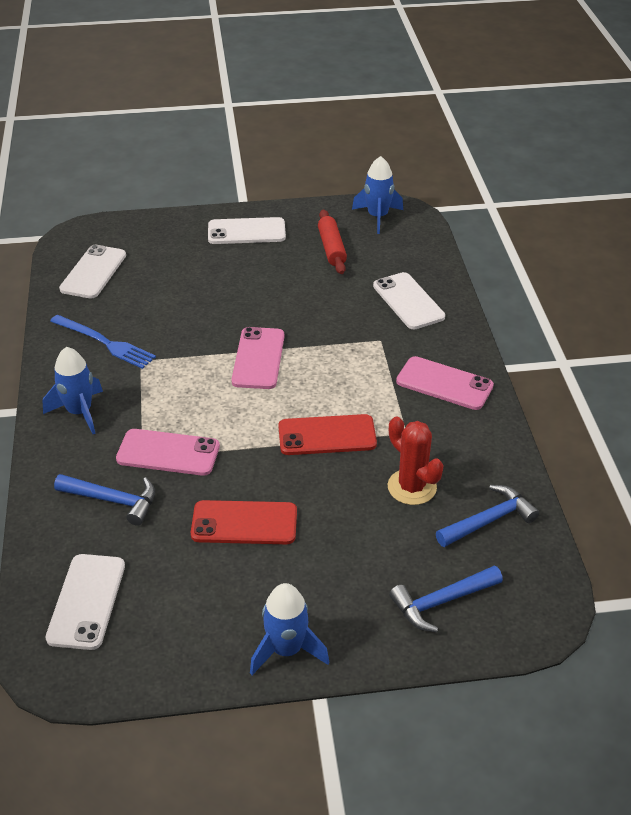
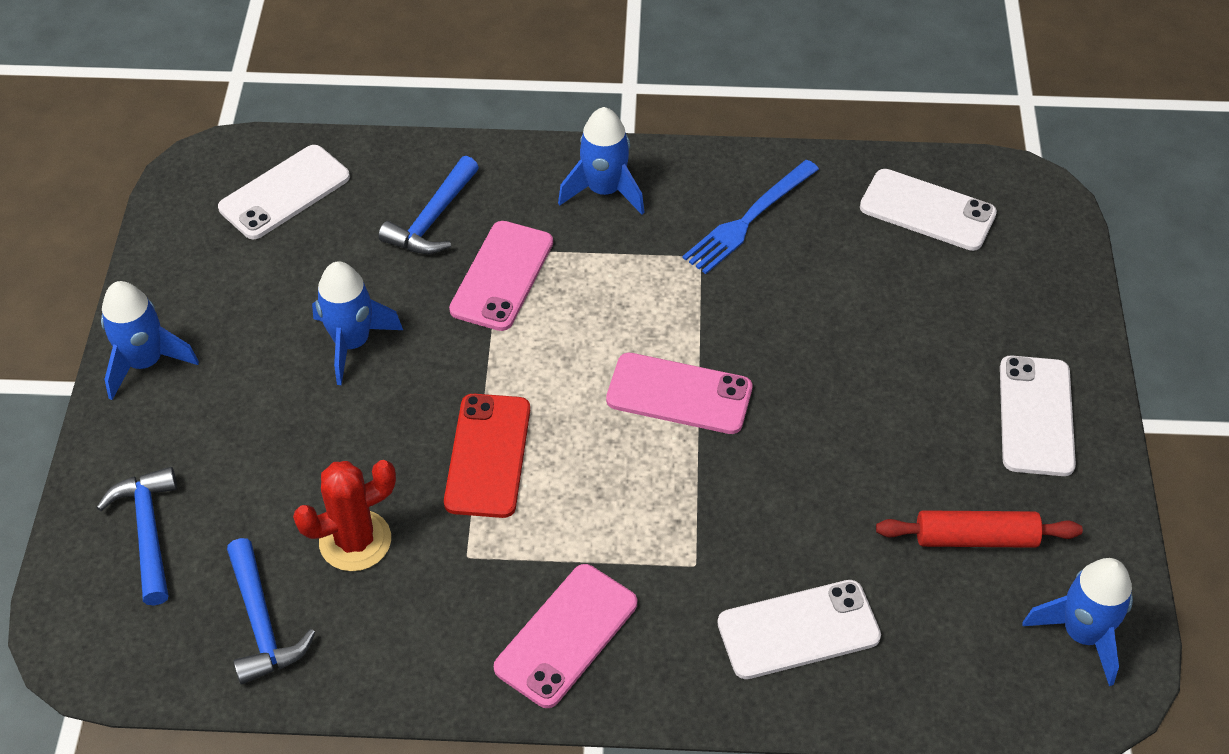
camera: 100 degrees right, 10 degrees up
white phone [45,554,125,650] -> white phone turned 60 degrees counterclockwise [218,145,350,239]
red phone [191,500,297,544] -> blue rocket [312,261,403,385]

